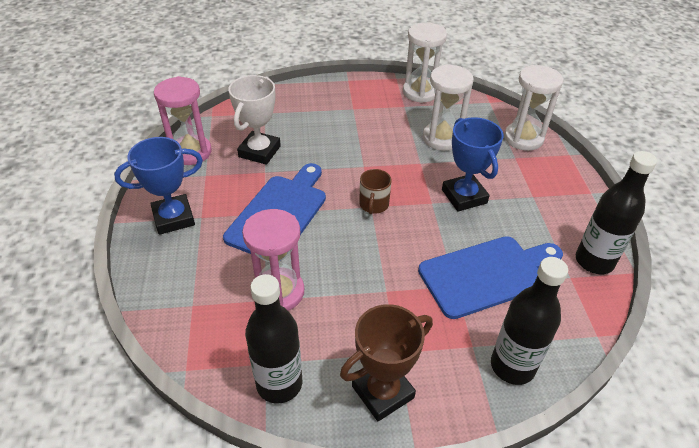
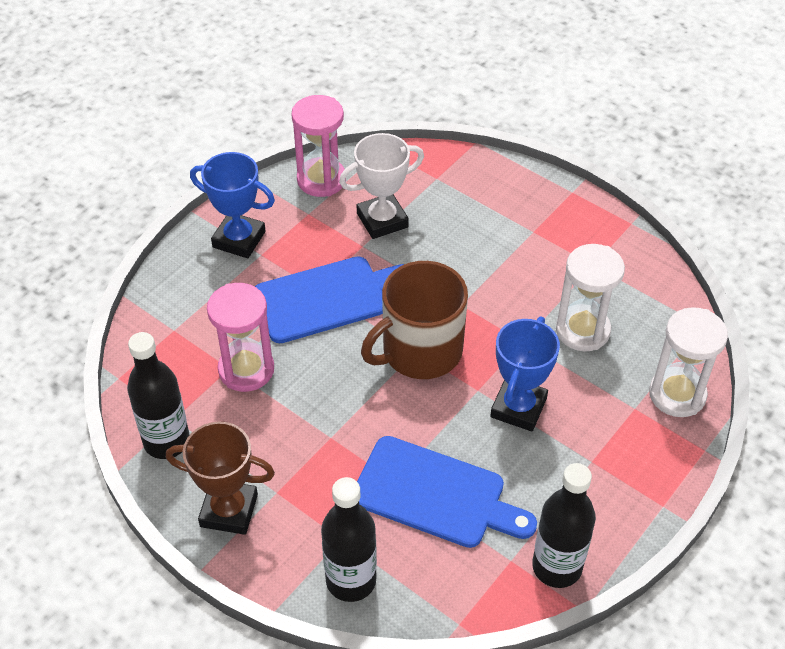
camera: 45 degrees right, 5 degrees up
brown mug [359,169,392,214] -> brown mug [361,261,468,379], size x2.14
white hourglass [403,23,447,103] -> none

